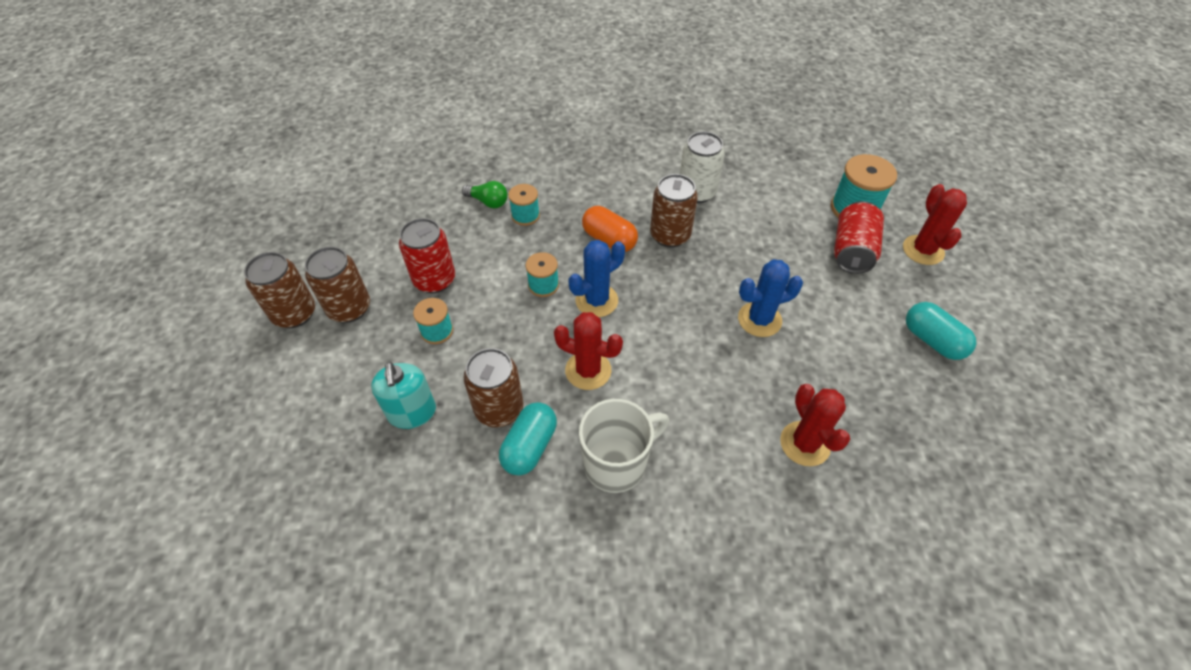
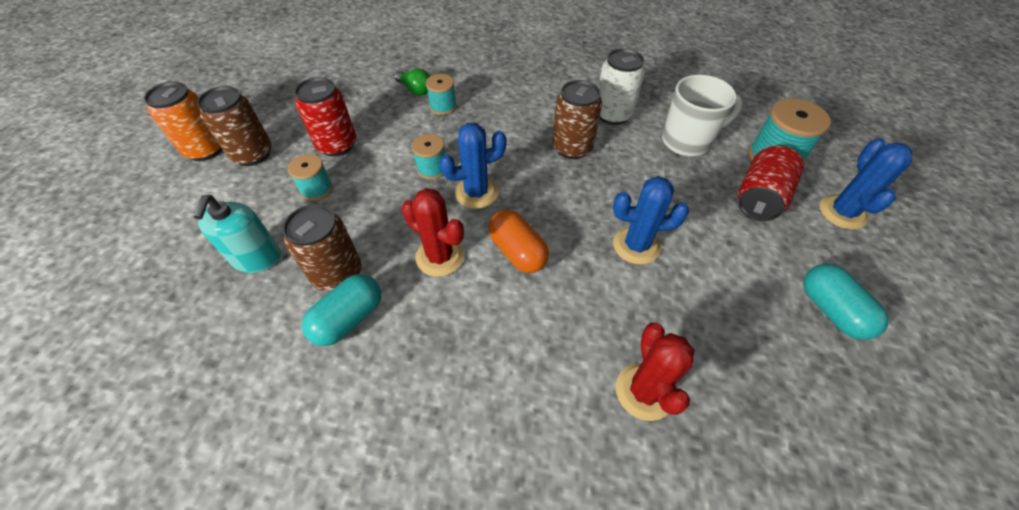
camera: 15 degrees right, 0 degrees up
brown can [244,252,315,328] -> orange can [144,81,222,161]
white mug [579,399,669,493] -> white mug moved to [662,75,742,156]
orange capsule [582,206,638,252] -> orange capsule moved to [488,210,549,273]
red cactus [903,184,967,265] -> blue cactus [819,138,913,229]

